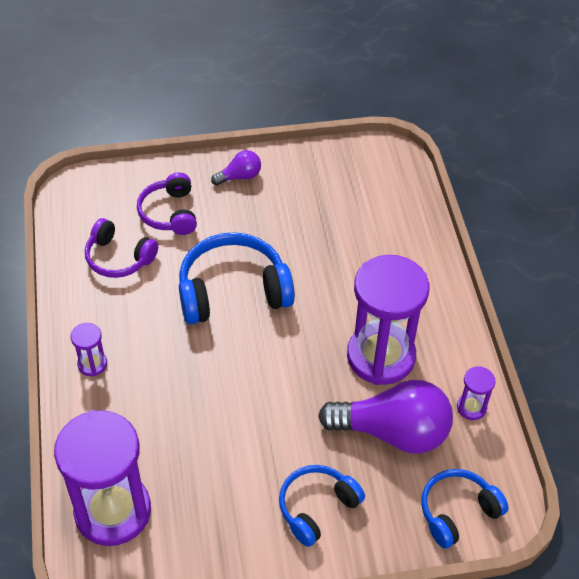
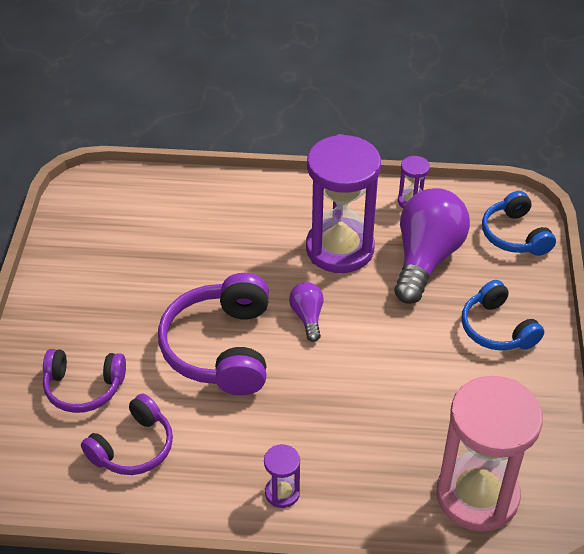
camera: 75 degrees left, 5 degrees down
purple hourglass [54,410,151,546] -> pink hourglass [436,376,543,532]
blue headphones [179,232,295,324] -> purple headphones [158,273,269,395]
purple light bulb [211,150,261,186] -> purple light bulb moved to [289,282,324,342]

